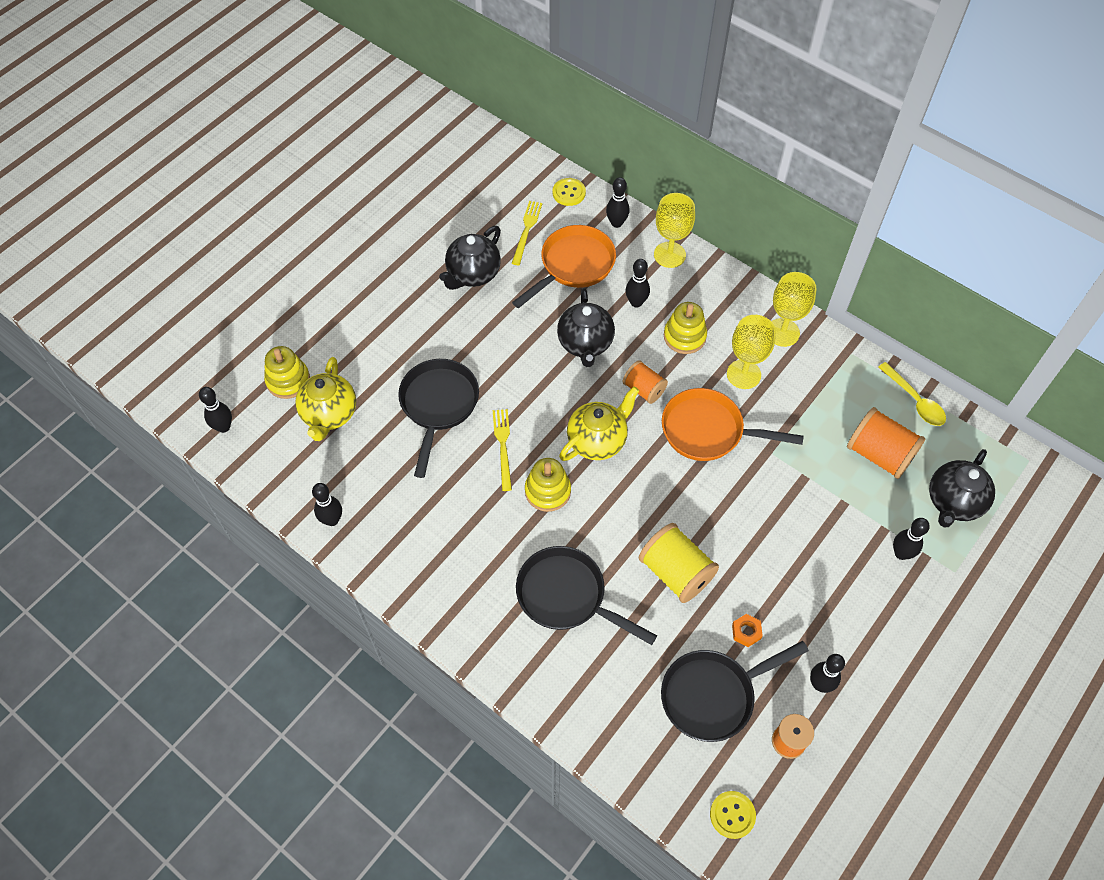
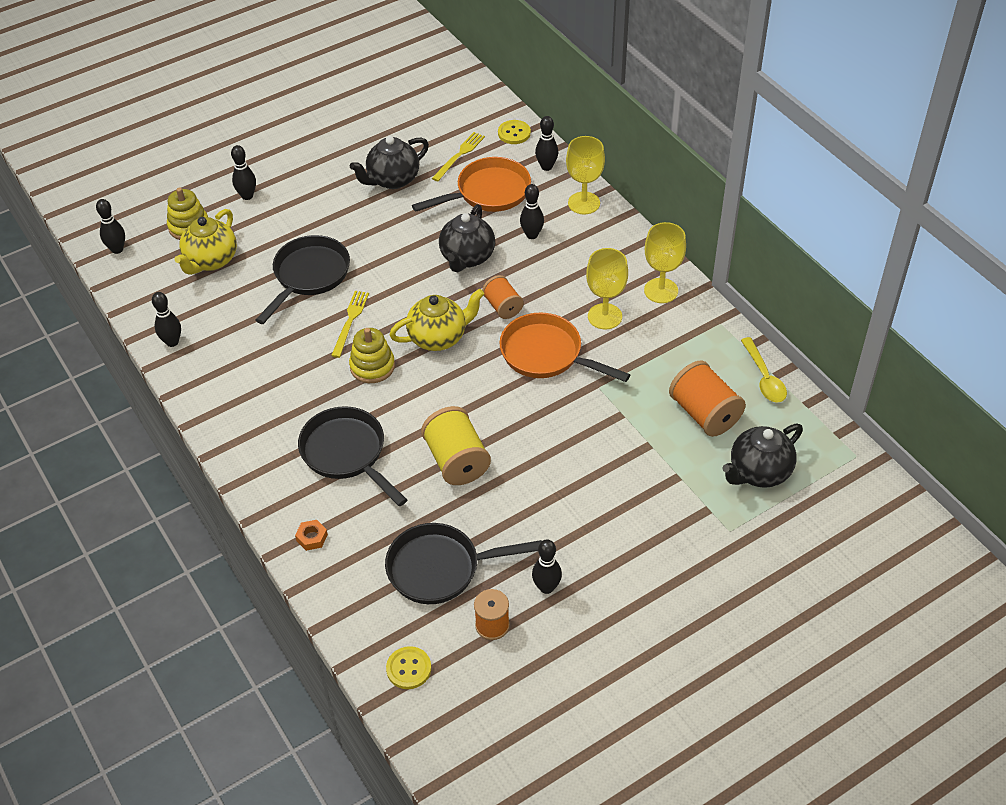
camera: 20 degrees right, 10 degrees down
yellow stacking toy [664,302,707,354] -> none
orange nut [732,614,763,647] -> orange nut moved to [295,520,328,551]
black bowling pin [893,518,930,560] -> black bowling pin moved to [231,145,256,200]

